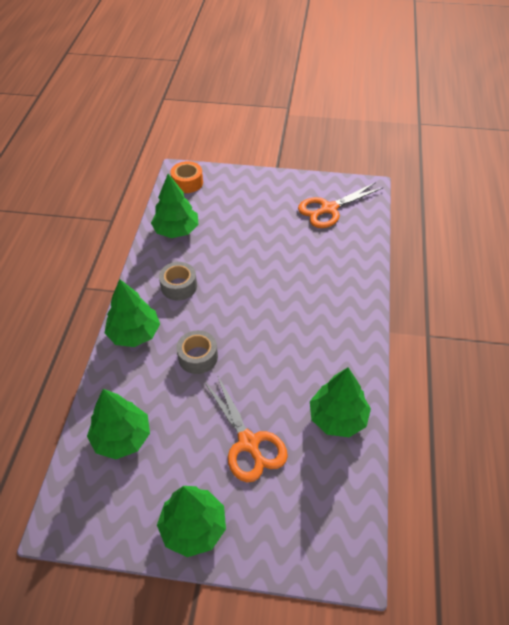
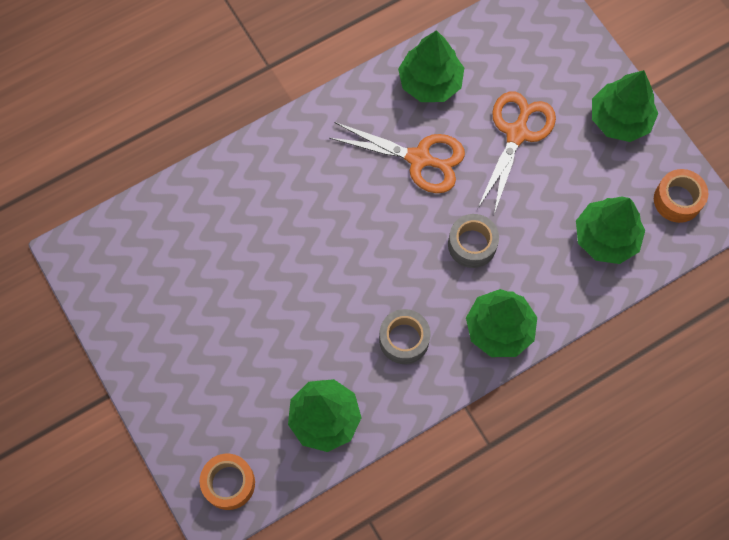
camera: 130 degrees left, 20 degrees up
orange scissors [298,182,383,228] -> orange scissors moved to [330,122,465,193]
none -> orange tape [654,169,708,223]

